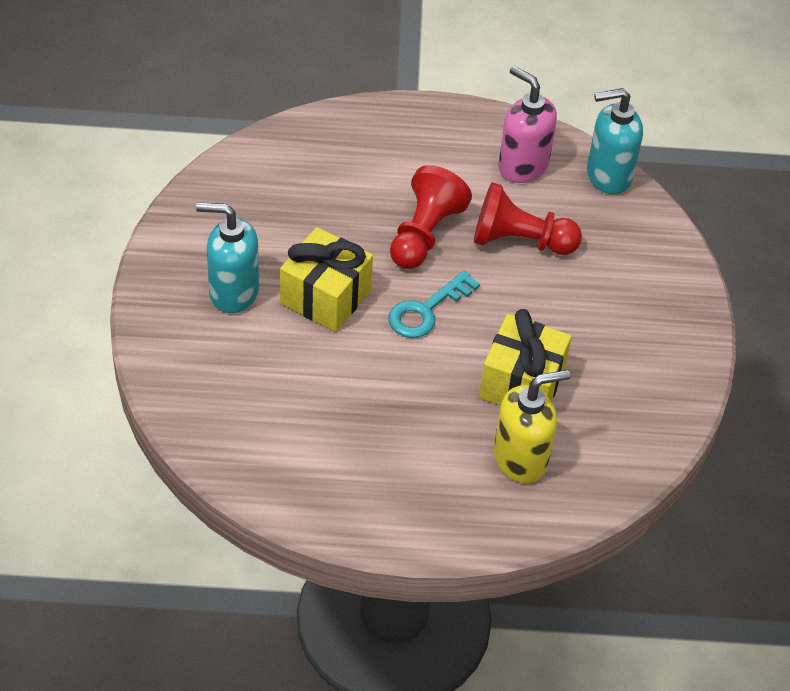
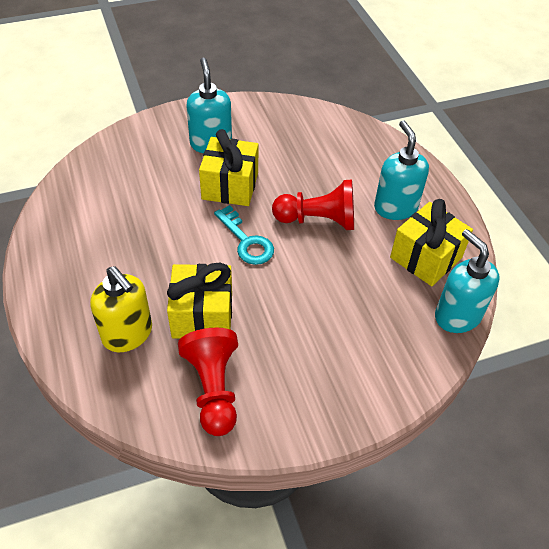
camera: 70 degrees right, 0 degrees up
turquoise key [388,270,480,338] -> turquoise key turned 150 degrees counterclockwise [214,205,274,265]
red pawn [474,182,582,255] -> red pawn moved to [178,328,238,436]
pink soap dispenser [498,66,557,183] -> yellow gift [390,199,473,286]
none -> turquoise soap dispenser [374,120,429,220]

